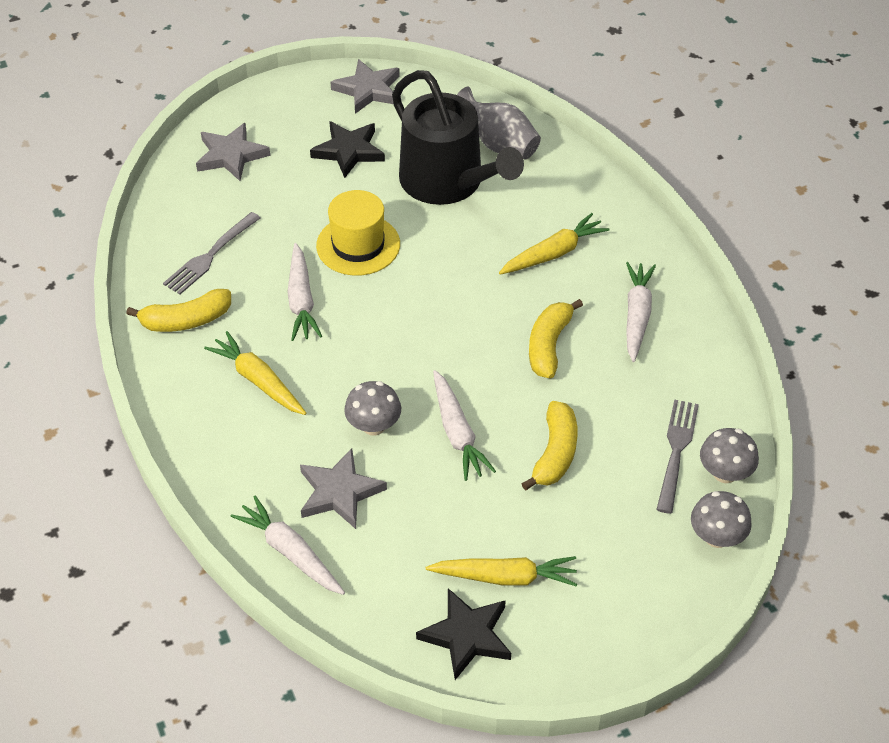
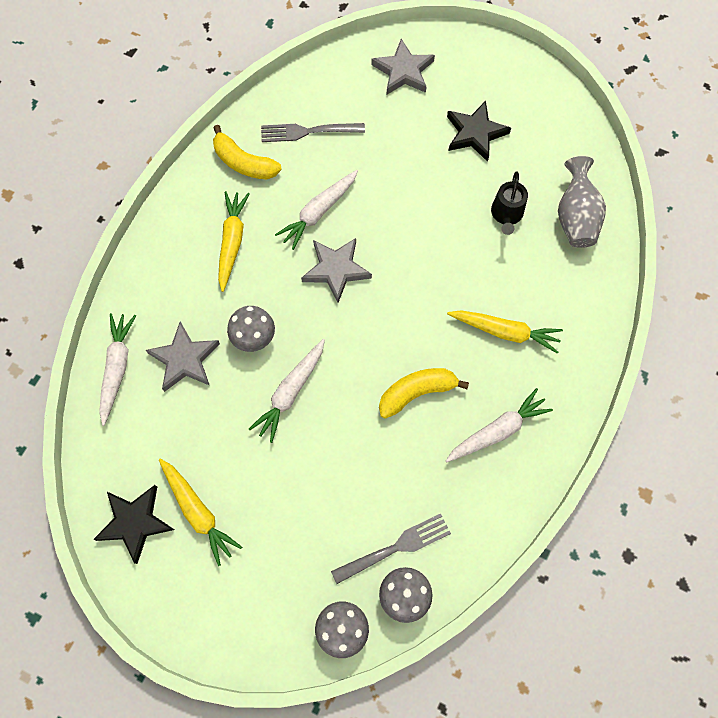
camera: 50 degrees right, 20 degrees up
yellow hat [316,190,400,276] -> none
grey star [330,59,400,114] -> grey star moved to [301,238,372,303]
black watering can [392,70,524,205] -> black watering can [491,171,528,235], size x0.44
yellow banana [521,401,578,491] -> none

